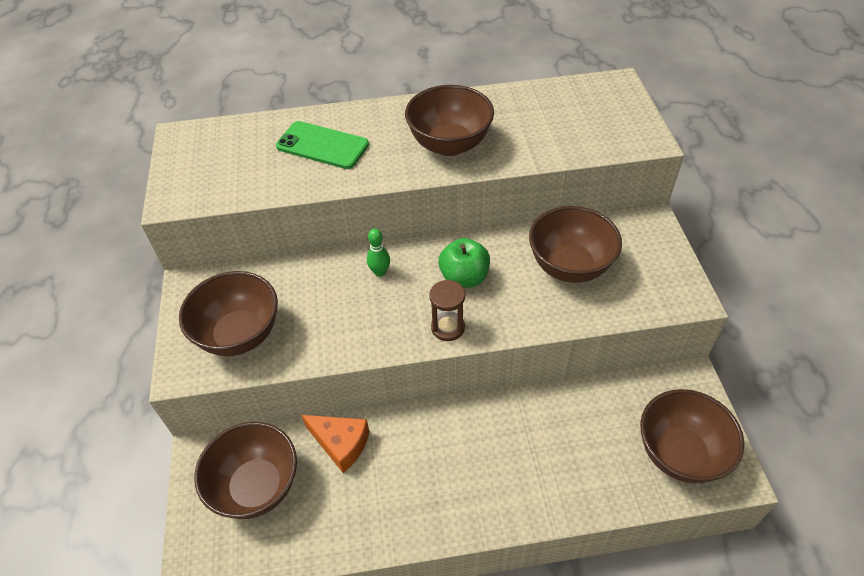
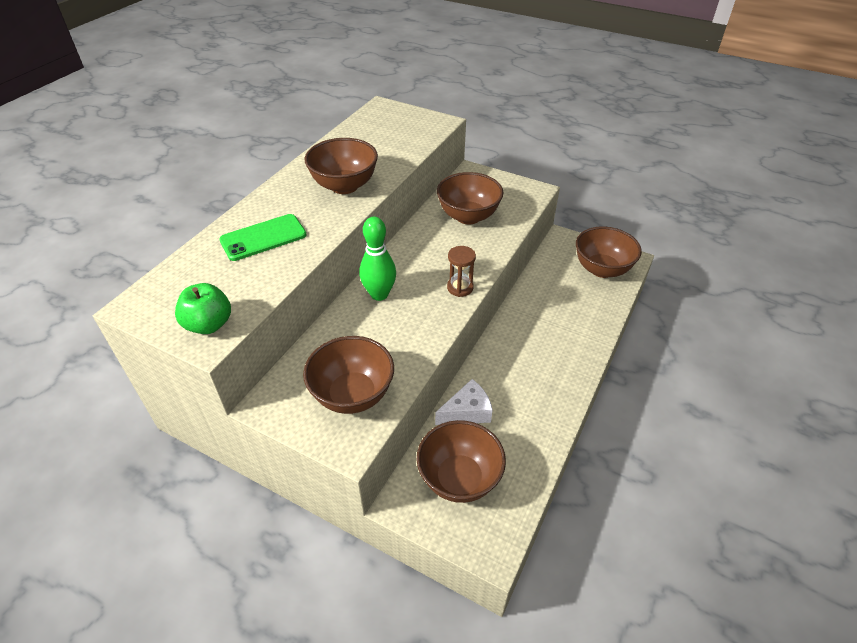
camera: 55 degrees left, 5 degrees down
orange cheese [301,415,369,473] -> white cheese [435,379,493,425]
green bowling pin [367,229,390,277] -> green bowling pin [359,217,396,301], size x1.82
green apple [438,238,490,288] -> green apple moved to [175,283,231,334]

